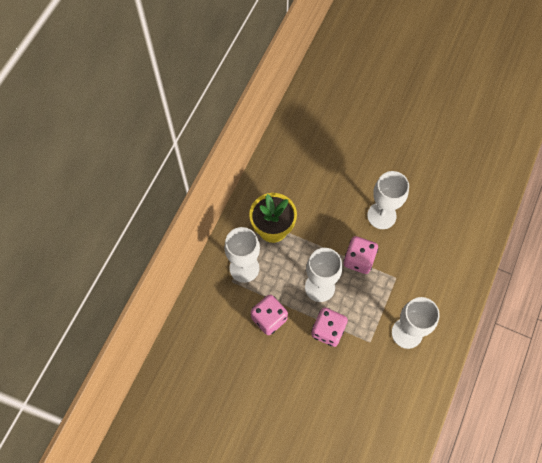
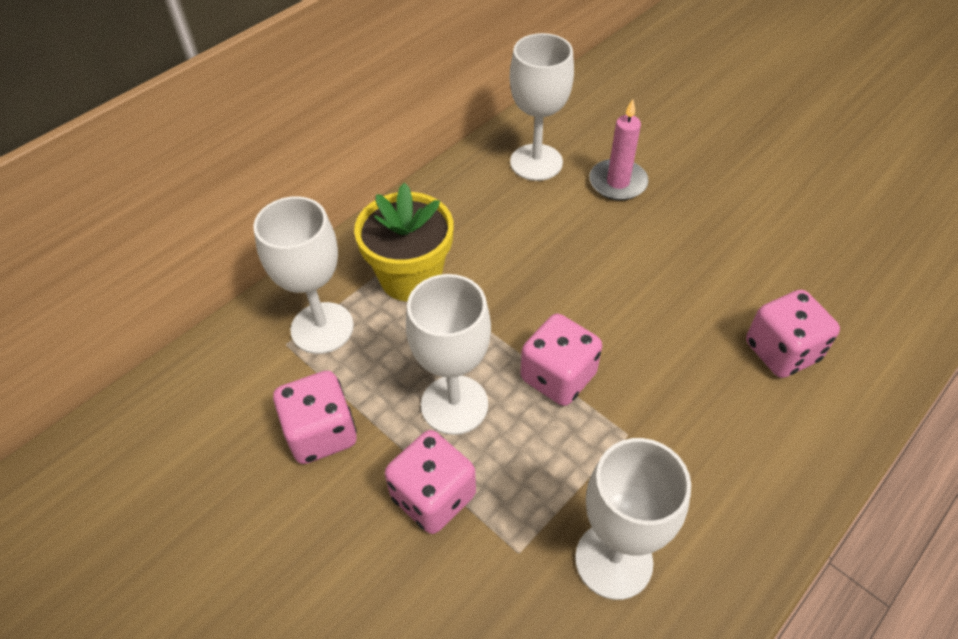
camera: 20 degrees right, 15 degrees down
white goblet [367,171,409,229] -> white goblet moved to [510,33,574,181]
none -> pink candle [589,99,649,201]
none -> pink dice [746,290,840,378]

